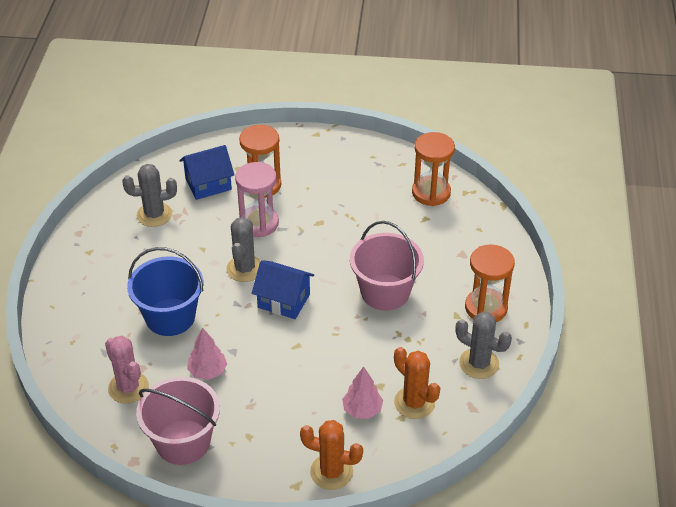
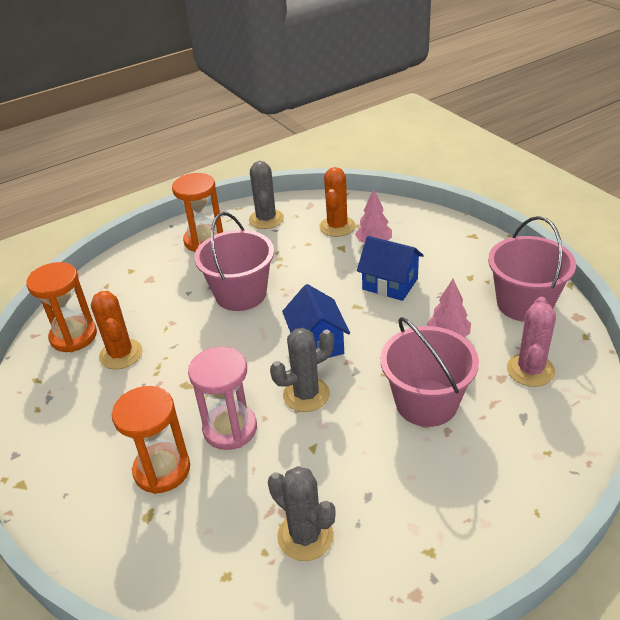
camera: 125 degrees left, 5 degrees down
blue bucket [127,247,203,336] -> pink bucket [380,317,479,427]
blue house [180,145,234,200] -> blue house moved to [357,236,424,301]
orange cactus [300,420,363,490] -> orange cactus moved to [91,291,143,369]

